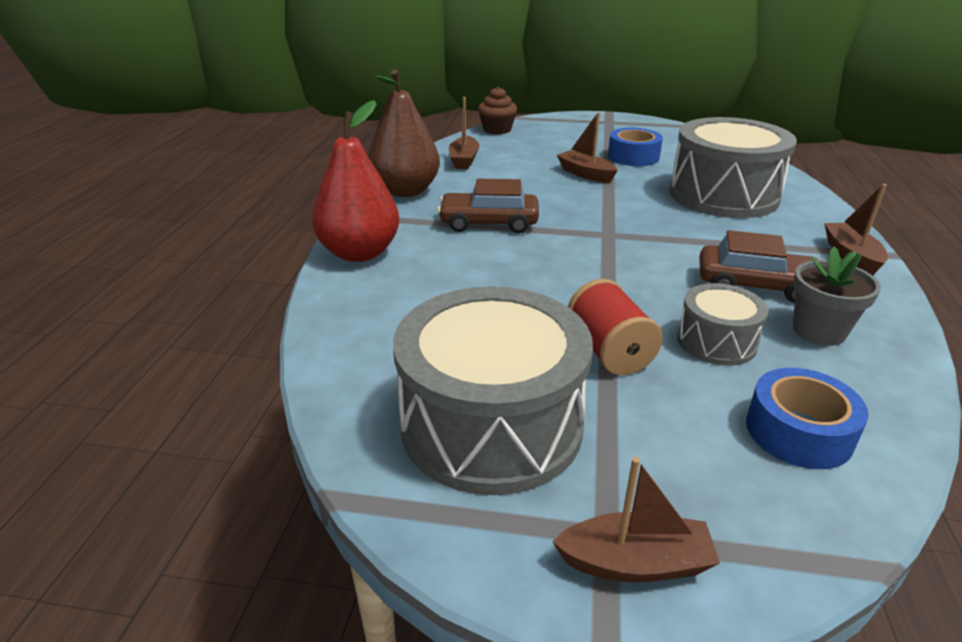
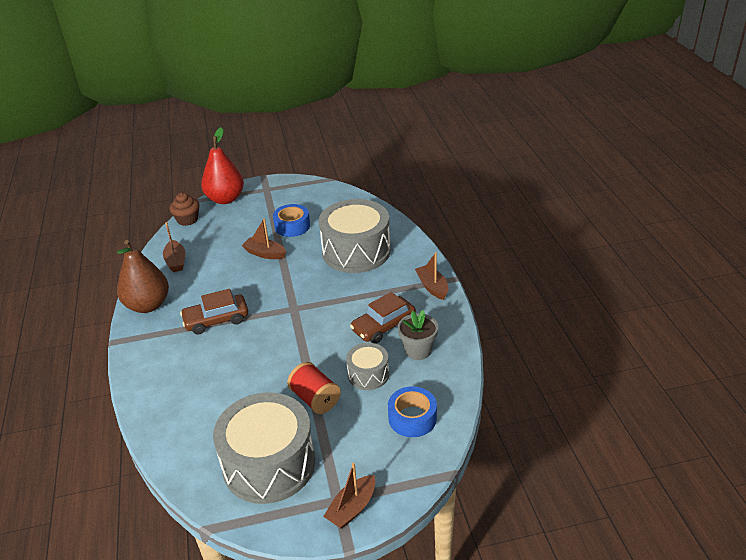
camera: 20 degrees left, 5 degrees up
red pear [312,100,400,262] -> red pear moved to [201,127,244,204]
brown boat [552,457,720,583] -> brown boat turned 150 degrees clockwise [323,463,375,529]
brown car [699,230,818,303] -> brown car turned 150 degrees clockwise [350,292,416,344]

